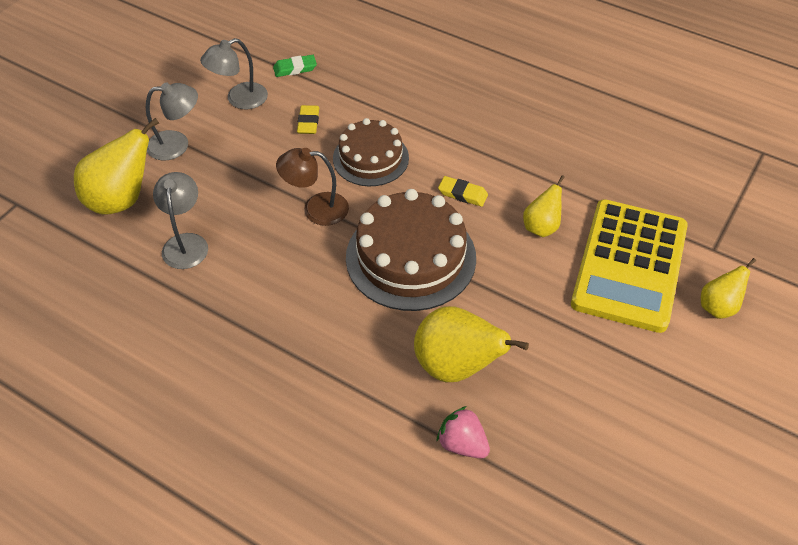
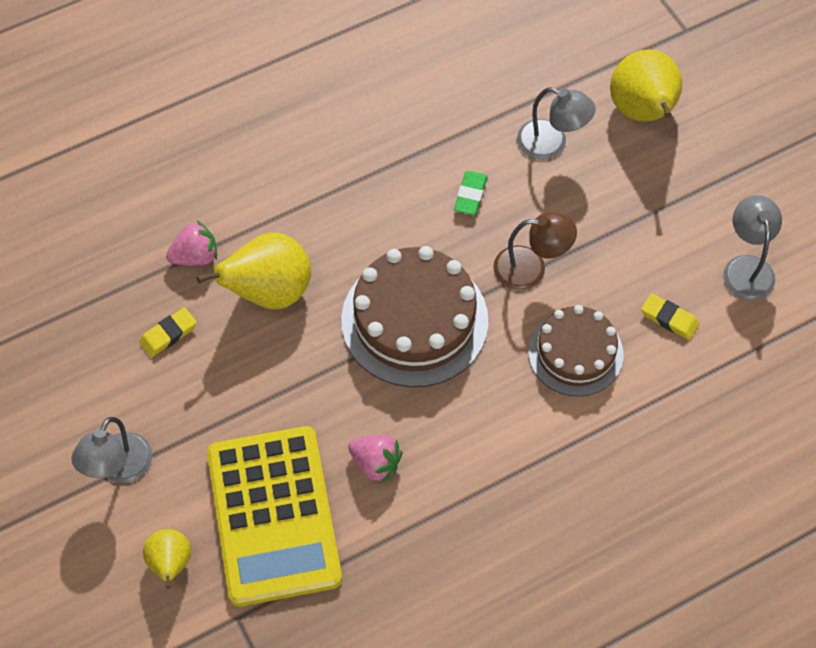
camera: 120 degrees right, 10 degrees up
grey lamp [146,82,198,160] -> grey lamp moved to [71,417,152,483]
green eraser [273,55,317,77] -> green eraser moved to [454,171,488,215]
brown lamp [276,148,349,226] -> brown lamp turned 60 degrees clockwise [493,212,577,290]
yellow eraser [438,176,488,207] -> yellow eraser moved to [139,307,197,357]
yellow pear [523,175,565,237] -> pink strawberry [348,435,402,483]
yellow calculator [571,199,688,333] -> yellow calculator turned 150 degrees counterclockwise [207,426,342,607]

